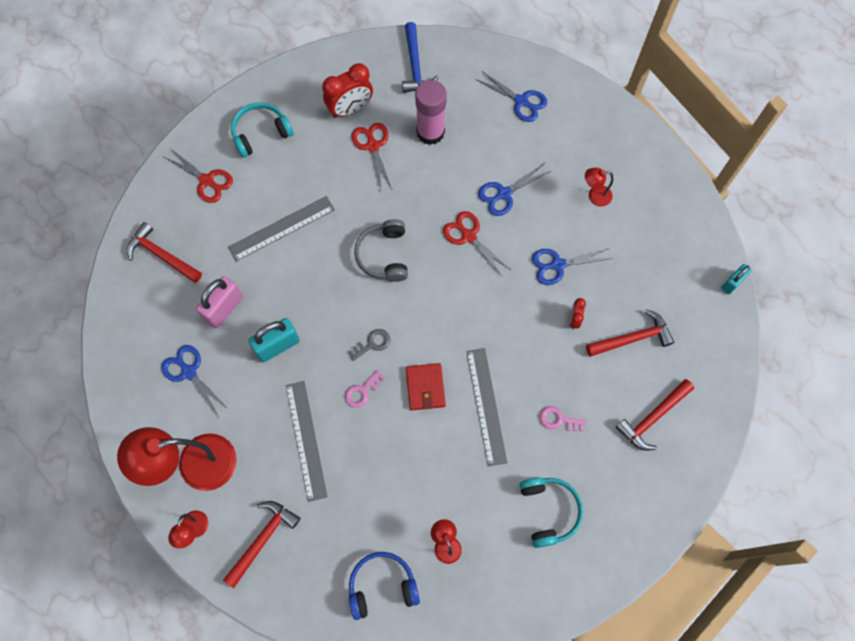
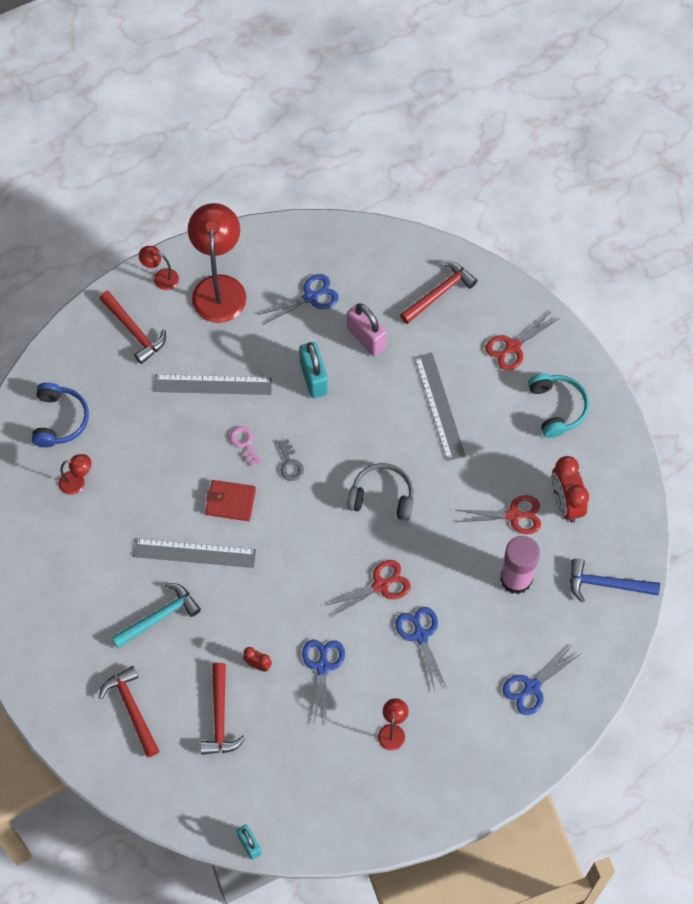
camera: 105 degrees right, 5 degrees down
turquoise headphones [520,477,583,548] -> none
pink key [540,406,586,431] -> turquoise hammer [111,583,201,648]

